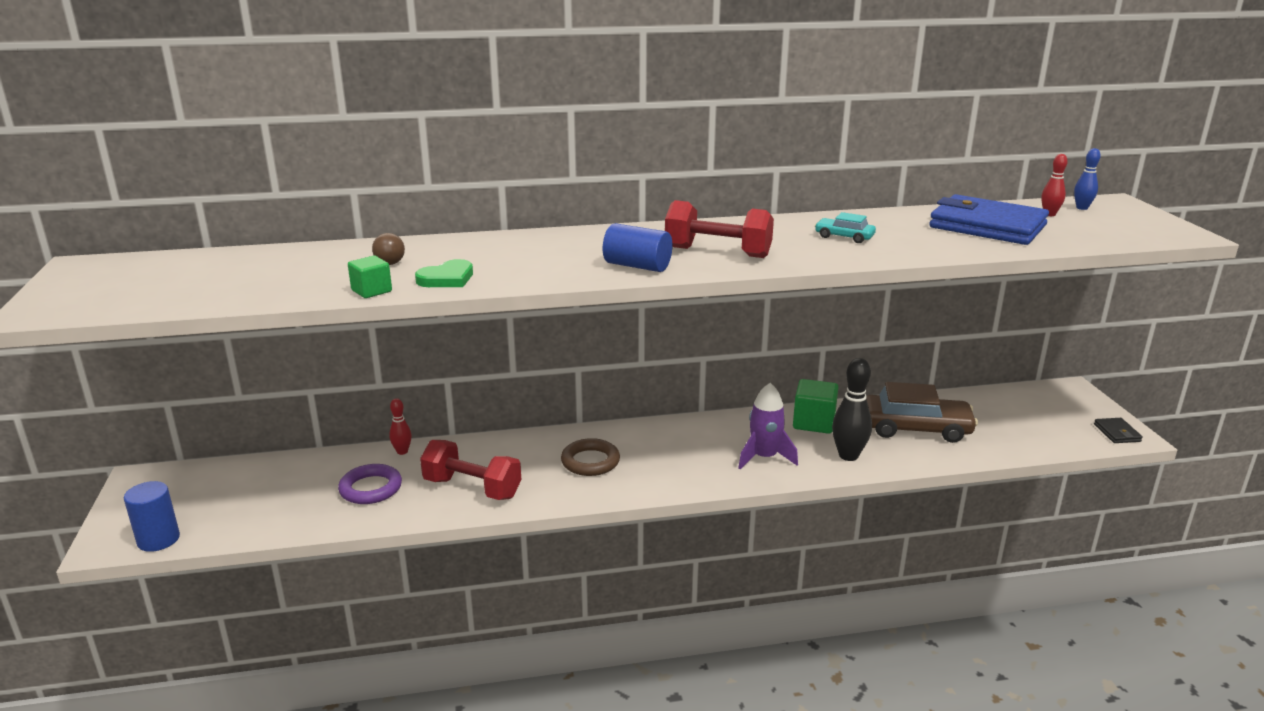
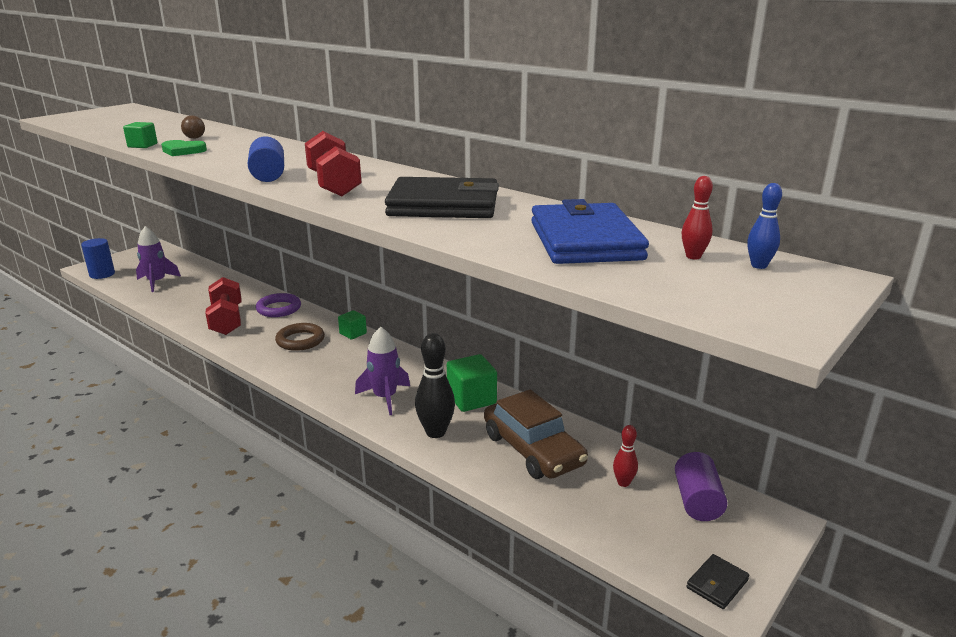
camera: 50 degrees right, 0 degrees up
purple ring [338,464,402,504] -> purple ring moved to [256,293,301,317]
red bowling pin [389,398,412,455] -> red bowling pin moved to [613,425,638,487]
turquoise car [815,212,876,243] -> black wallet [385,177,499,218]
none -> purple rocket [136,226,181,292]
none -> green cube [338,310,367,340]
none -> purple cylinder [675,452,728,521]

